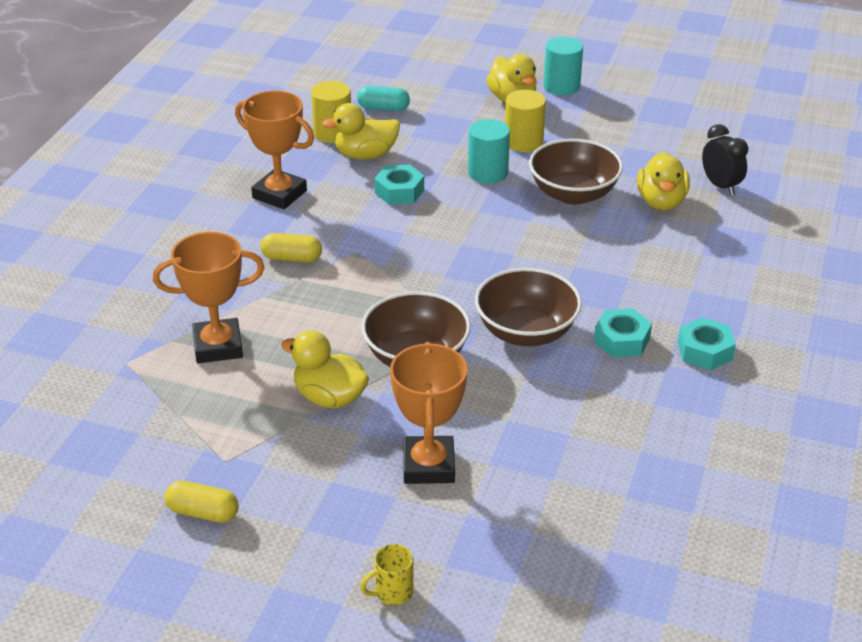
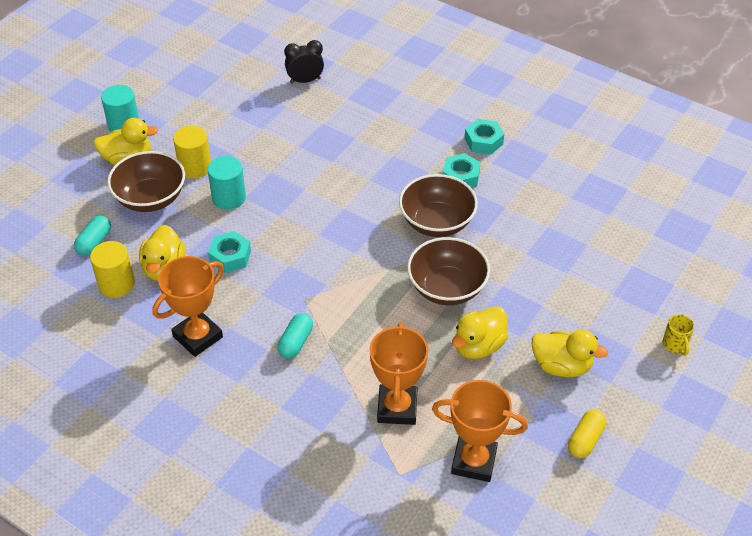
camera: 75 degrees left, 10 degrees up
yellow capsule [260,233,322,262] -> turquoise capsule [277,313,313,359]
orange trophy [390,342,467,484] -> orange trophy moved to [432,380,528,482]
brown bowl [529,139,623,205] -> brown bowl moved to [107,151,185,212]
yellow duck [637,152,690,210] -> yellow duck moved to [532,329,608,377]

